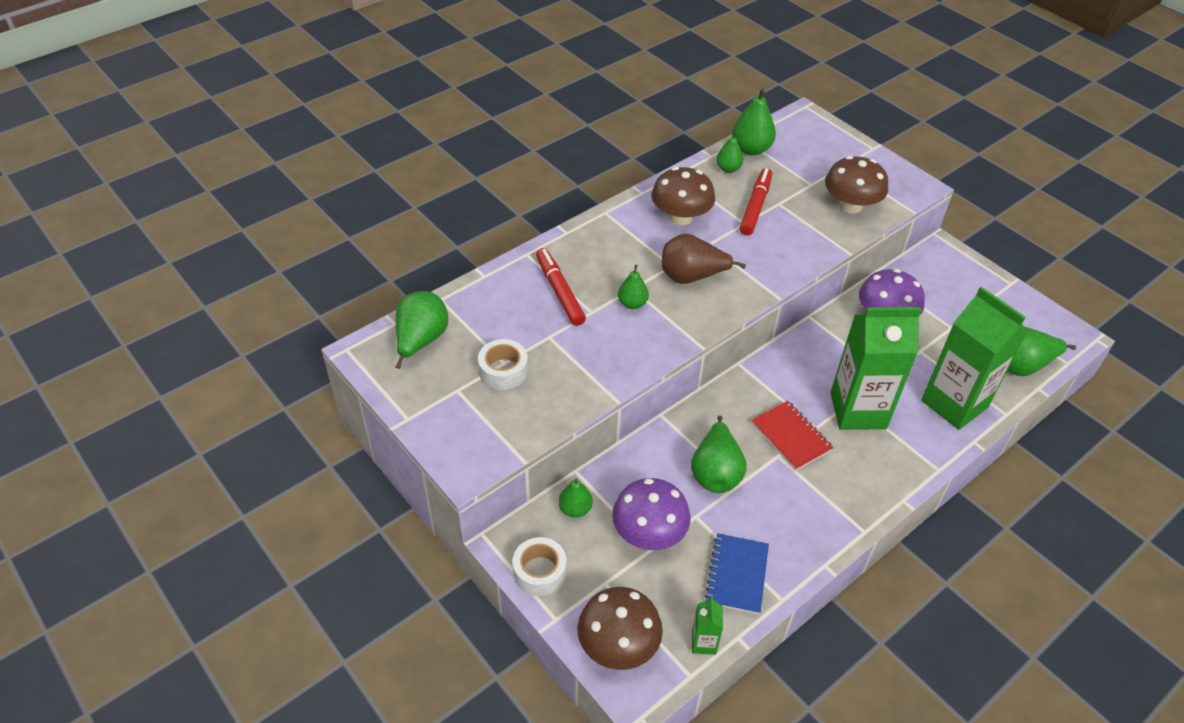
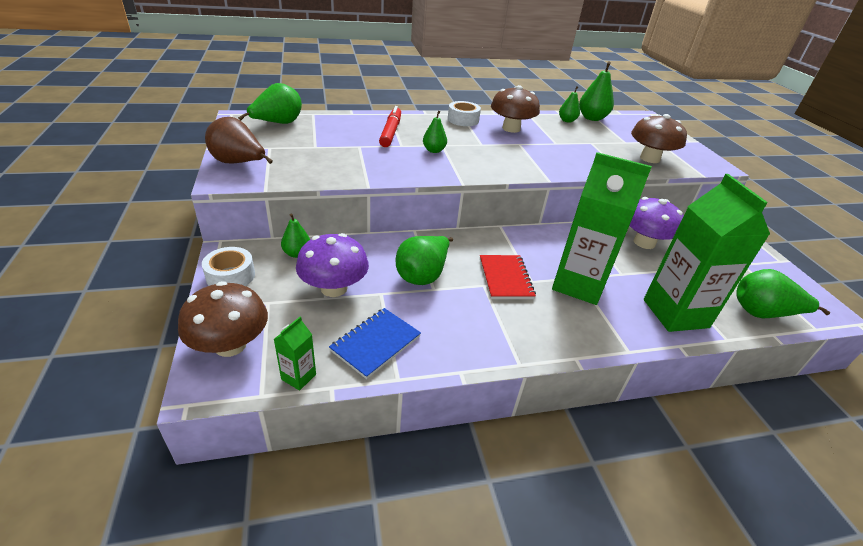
camera: 25 degrees right, 10 degrees down
white tape [478,339,528,390] -> white tape moved to [448,101,481,126]
brown pear [662,233,746,284] -> brown pear moved to [205,117,273,164]
red marker [740,168,772,235] -> none

